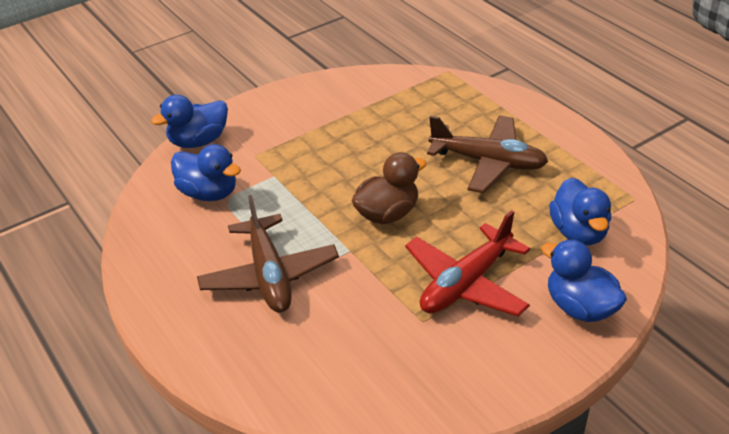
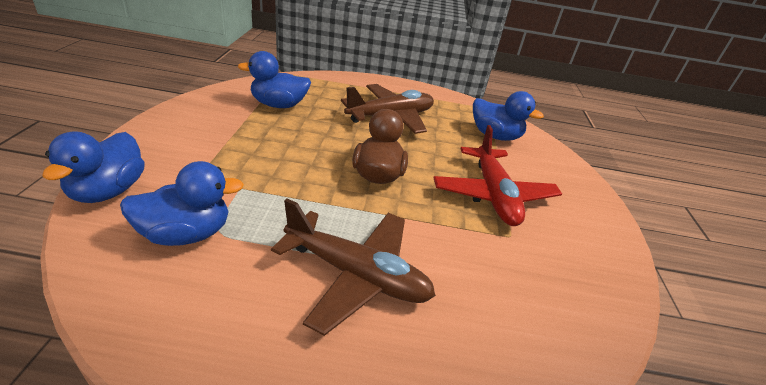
camera: 55 degrees left, 5 degrees down
blue duck [541,240,627,322] -> blue duck moved to [238,51,311,108]

